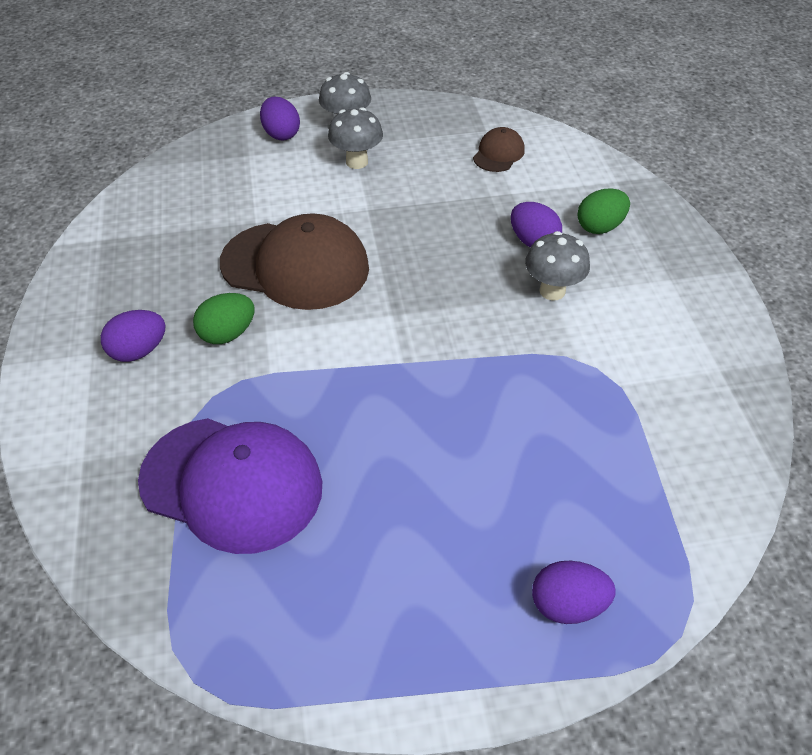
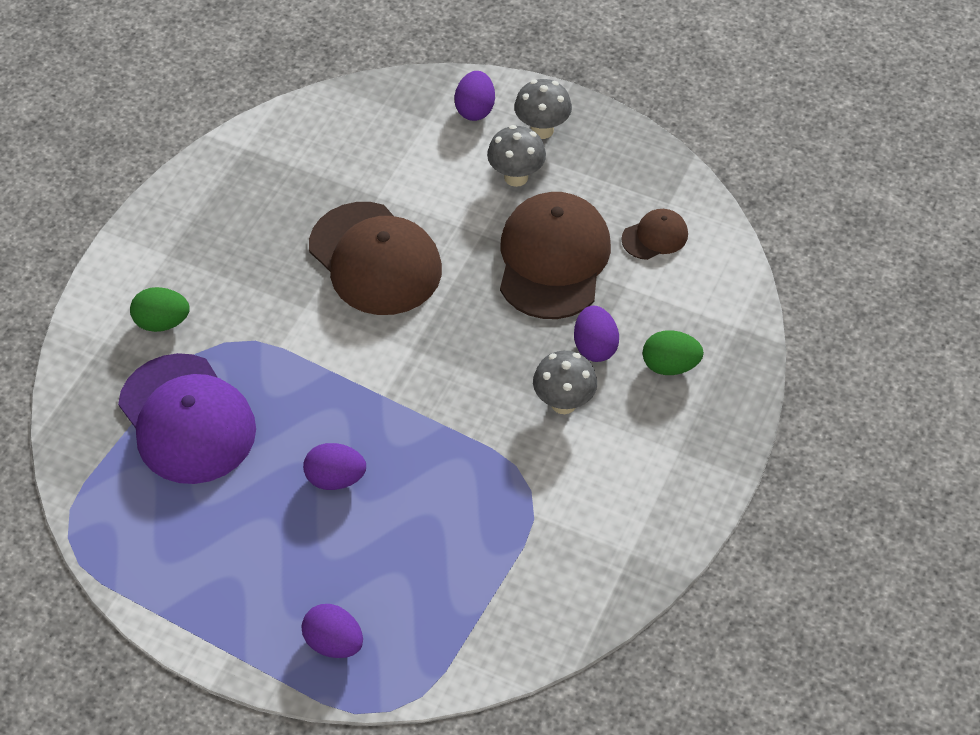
camera: 35 degrees right, 5 degrees up
purple egg [101,310,166,362] -> purple egg moved to [303,443,366,490]
green egg [193,293,254,344] -> green egg moved to [130,287,190,332]
none -> brown cap [500,192,611,319]

